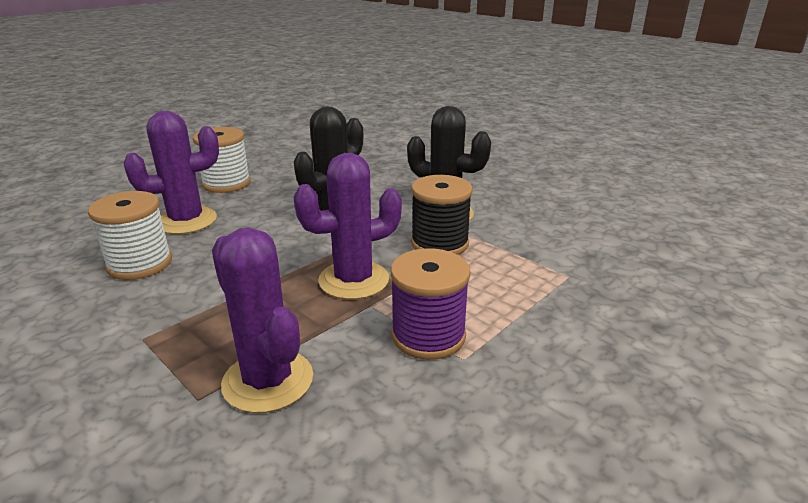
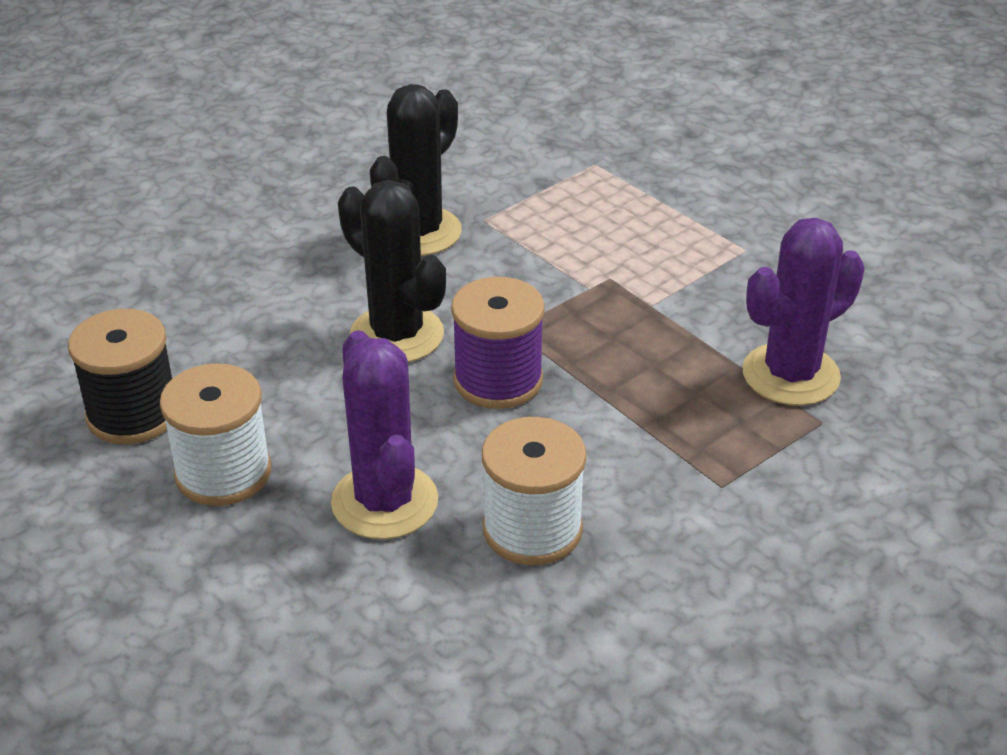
camera: 85 degrees left, 10 degrees up
purple cactus [293,153,402,300] -> none
purple spool [391,248,471,360] -> purple spool moved to [451,277,545,409]
black spool [411,175,473,255] -> black spool moved to [68,309,172,444]

